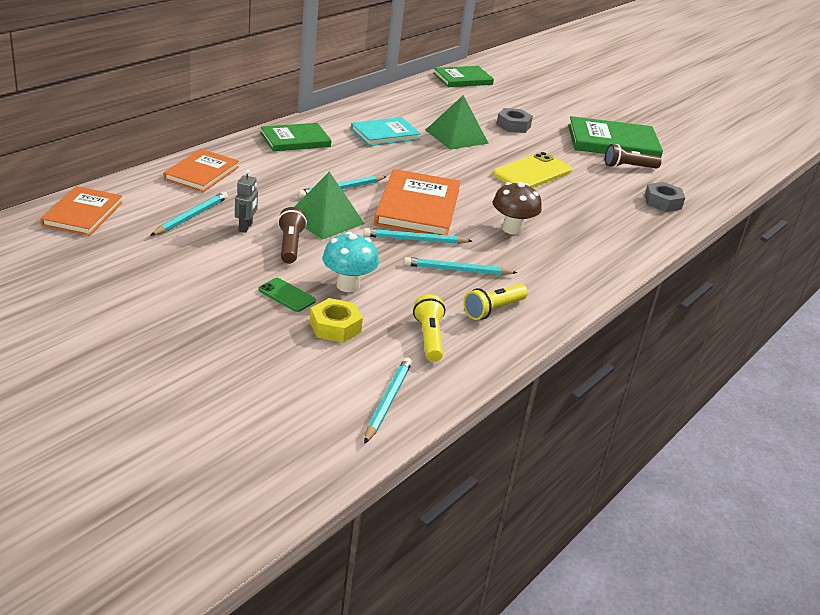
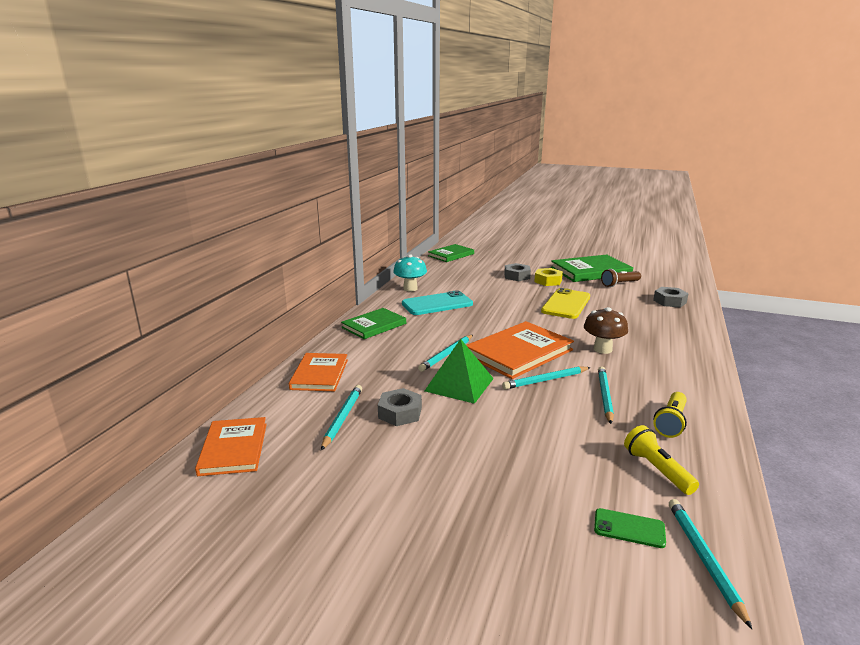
camera: 15 degrees left, 10 degrees down
grey robot [235,169,258,233] -> grey nut [378,388,422,426]
green phone [258,278,316,312] -> green phone moved to [594,508,666,548]
brown flashlight [278,207,307,264] -> none
yellow nut [310,298,363,343] -> yellow nut moved to [534,268,563,286]
turquoise mushroom [322,232,379,293] -> turquoise mushroom moved to [393,255,427,291]
turquoise book [351,117,421,146] -> turquoise phone [402,290,473,315]
orange book [374,169,461,235] -> orange book turned 60 degrees clockwise [466,321,574,379]
turquoise pencil [404,257,518,275] -> turquoise pencil turned 120 degrees clockwise [598,366,614,424]
green pyramid [426,95,489,150] -> none

